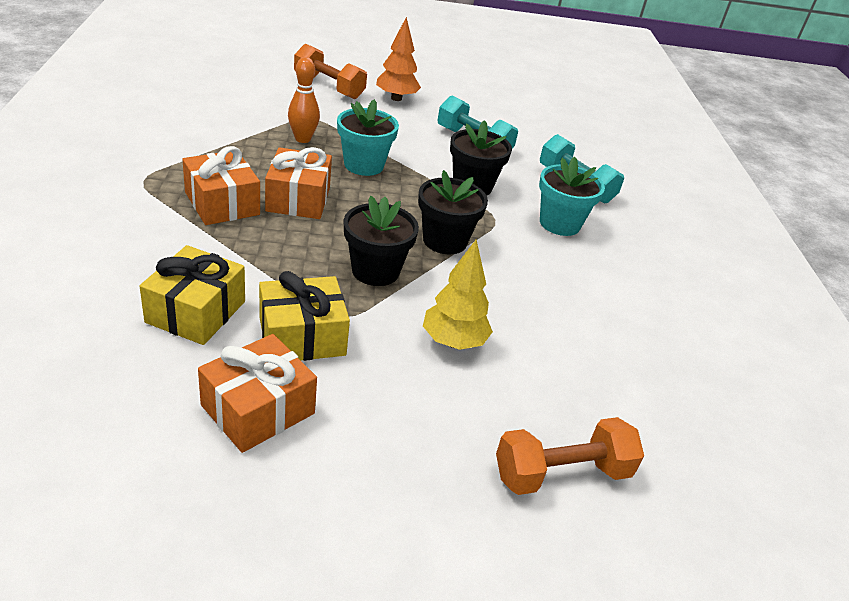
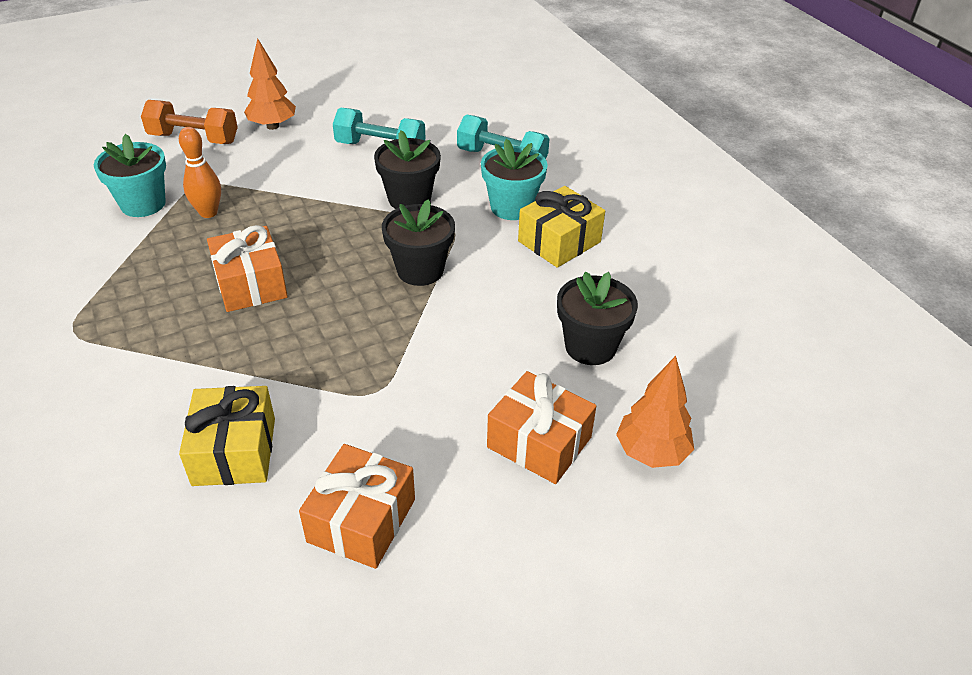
camera: 20 degrees left, 5 degrees up
orange gift [182,146,260,225] -> orange gift moved to [487,371,596,484]
yellow gift [259,271,350,361] -> yellow gift moved to [518,186,605,268]
turquoise flower pot [337,99,399,176] -> turquoise flower pot moved to [94,134,166,217]
black flower pot [344,196,419,286] -> black flower pot moved to [557,272,638,365]
yellow tree [423,240,493,350] -> none
orange dumbbell [496,417,644,495] -> orange tree [616,356,694,468]

